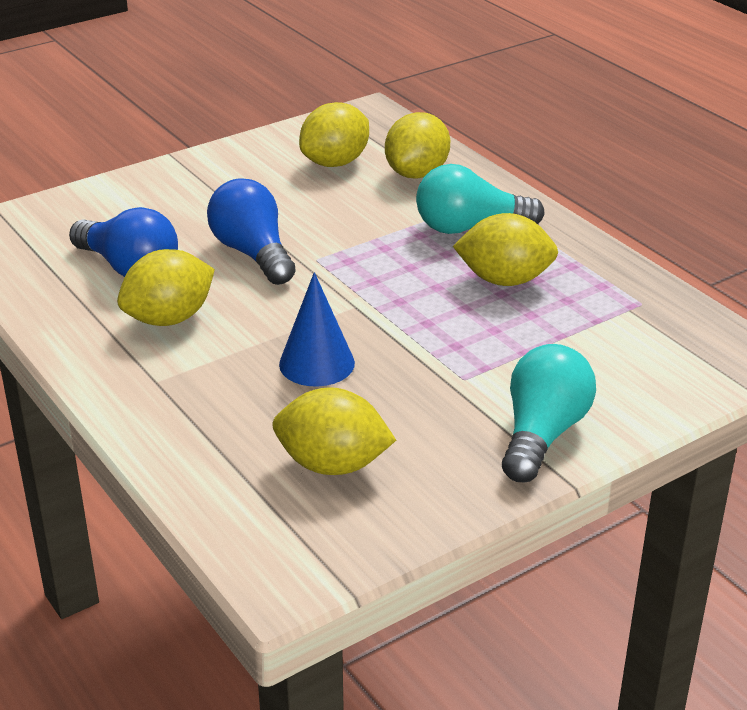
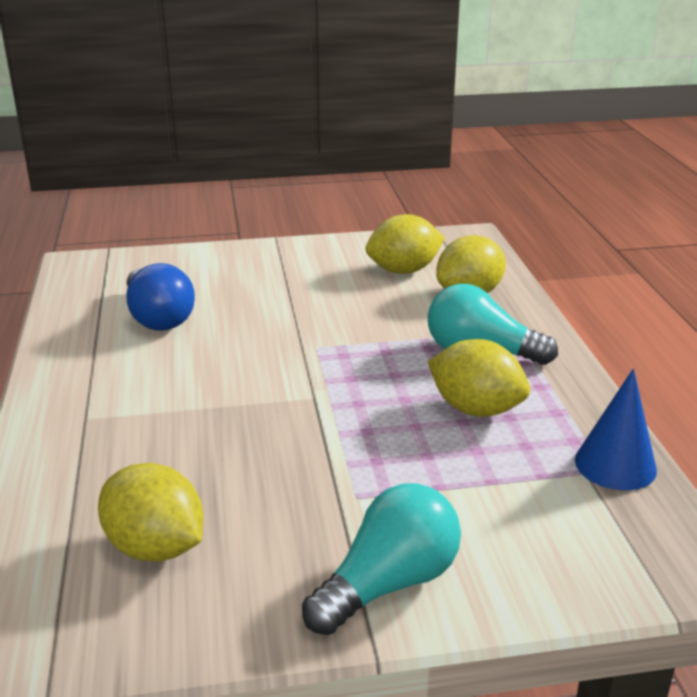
camera: 25 degrees right, 5 degrees down
yellow lemon [117,249,215,326] -> none
blue light bulb [207,178,296,285] -> none
blue cone [279,272,355,387] -> blue cone moved to [575,368,657,491]

